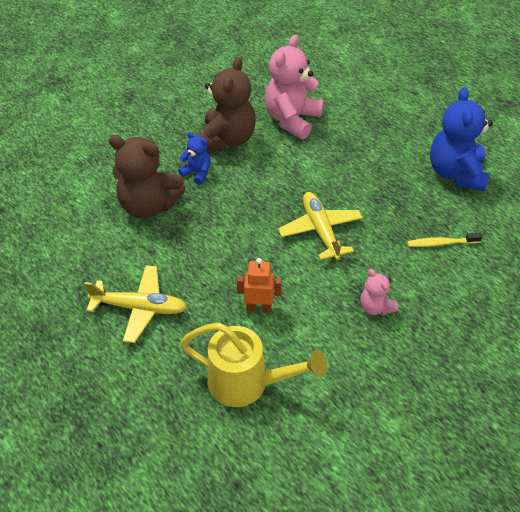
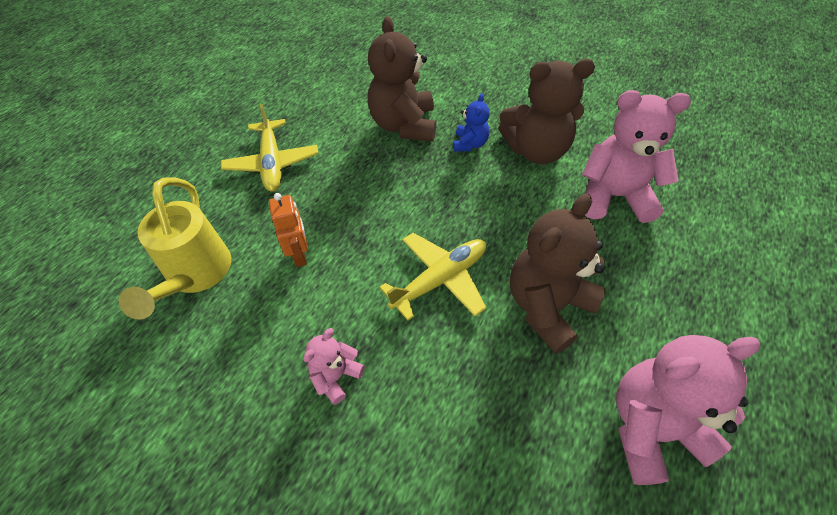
camera: 70 degrees right, 5 degrees up
yellow toothbrush [407,233,482,247] -> none
blue teddy bear [430,87,493,191] -> pink teddy bear [616,335,760,485]
none -> brown teddy bear [510,194,606,354]

